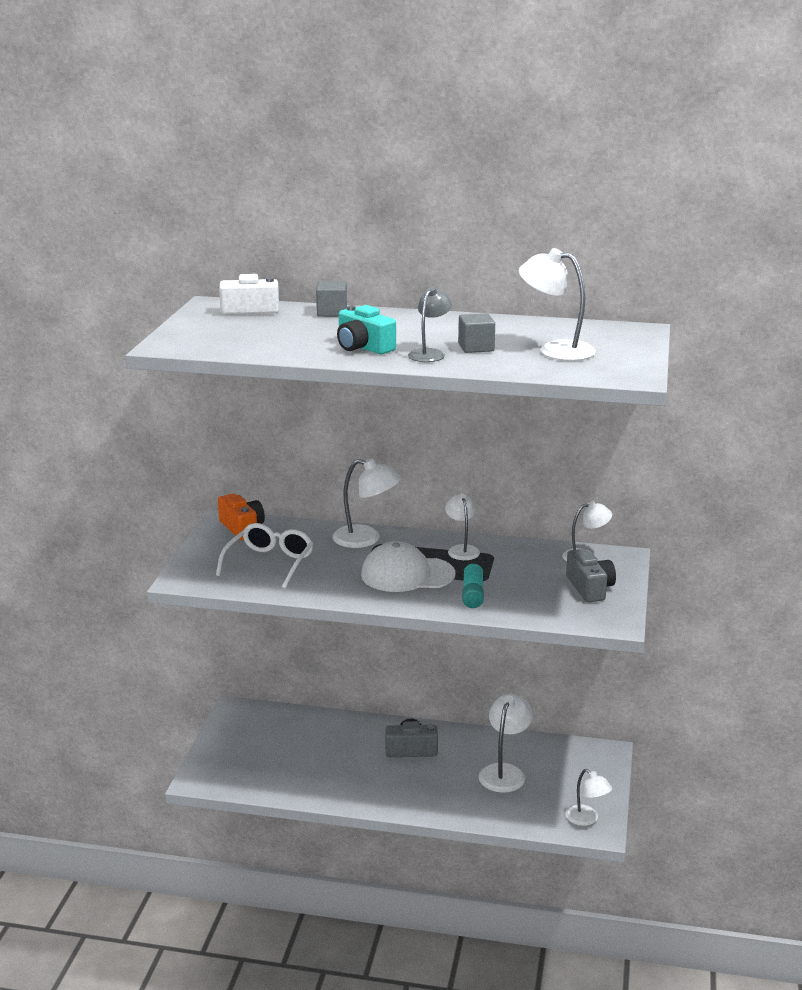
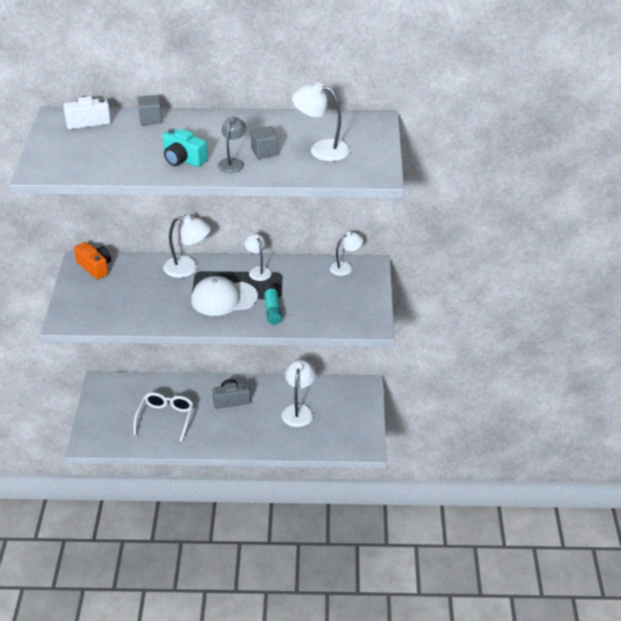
camera: 10 degrees left, 15 degrees up
white glasses [216,523,313,588] -> white glasses moved to [134,392,193,442]
grey camera [566,549,616,602] -> none
white lamp [566,769,612,826] -> none

